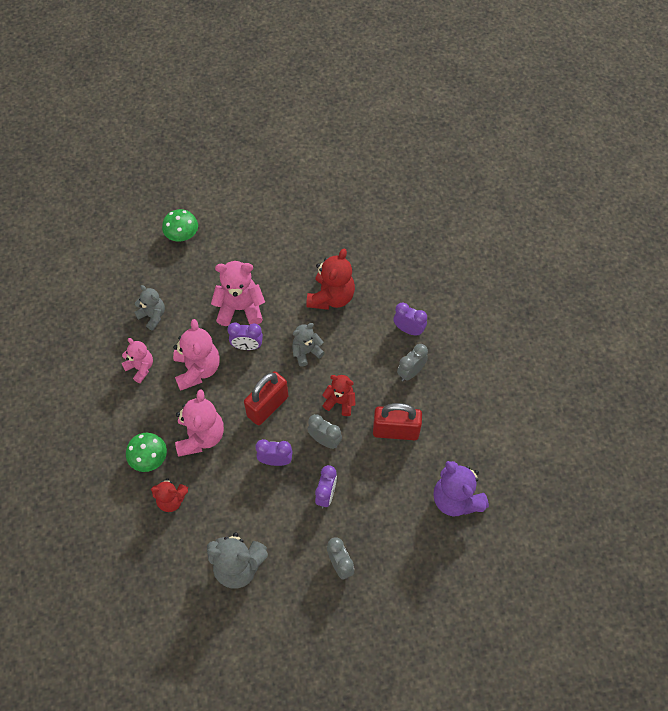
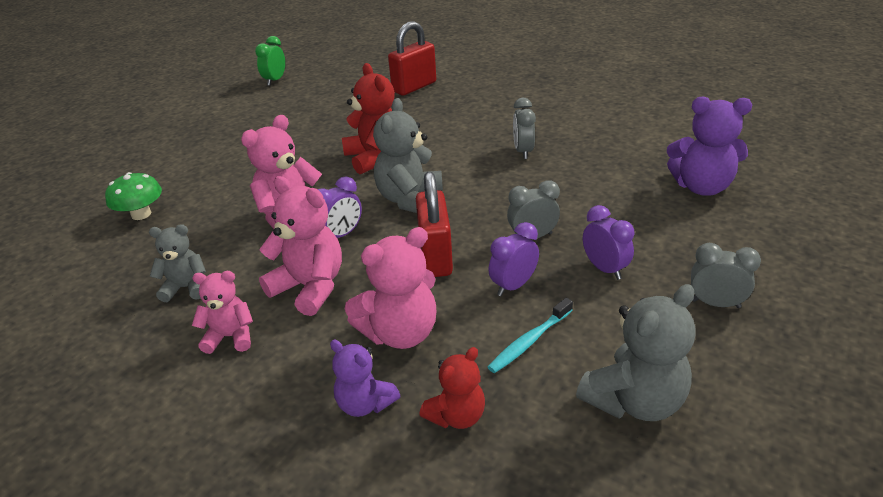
camera: 45 degrees left, 25 degrees down
green mushroom [126,433,167,472] -> purple teddy bear [330,340,400,417]
pink teddy bear [175,390,224,457] -> pink teddy bear turned 105 degrees clockwise [345,227,436,349]
grey teddy bear [292,323,325,367] -> grey teddy bear [373,98,443,213], size x1.62
red teddy bear [322,375,356,416] -> none
red padlock [373,403,422,440] -> red padlock moved to [388,21,436,96]
purple clock [394,303,427,336] -> none
none -> green clock [255,36,285,86]
none -> turquoise toothbrush [488,298,573,373]

